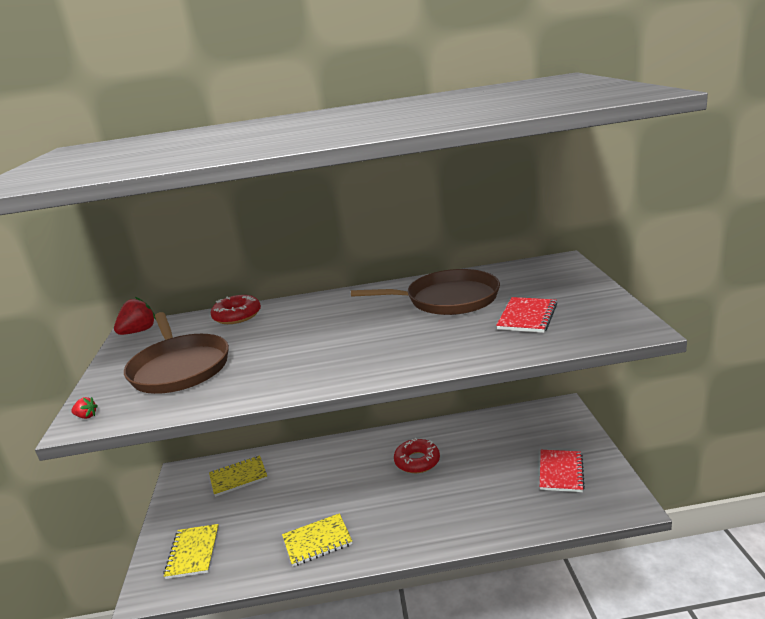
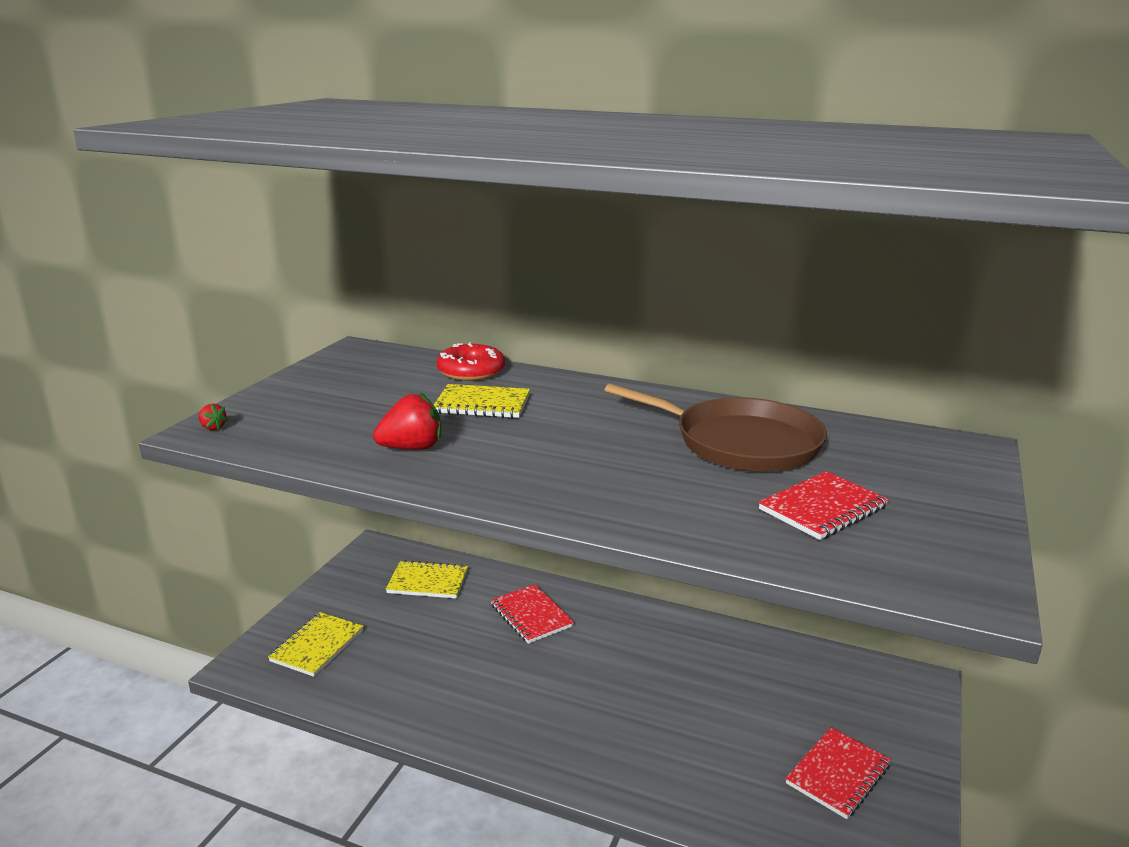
camera: 25 degrees right, 0 degrees up
red strawberry [114,297,156,335] -> red strawberry moved to [373,392,441,450]
brown pan [124,312,229,394] -> none
yellow notebook [282,513,352,567] -> yellow notebook moved to [434,384,530,418]
red donut [394,438,440,473] -> none
none -> red notebook [491,584,574,644]

